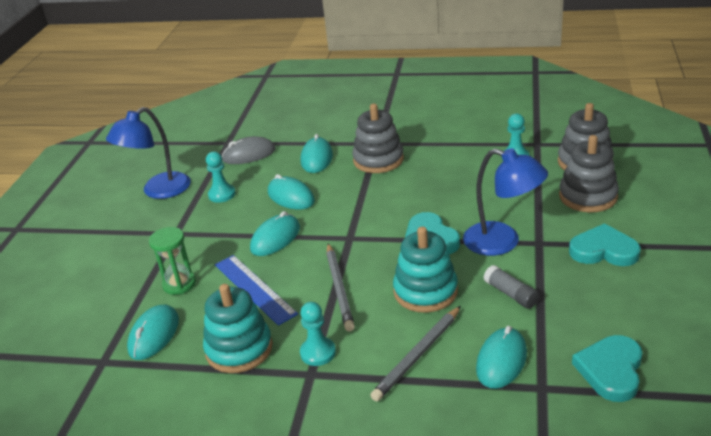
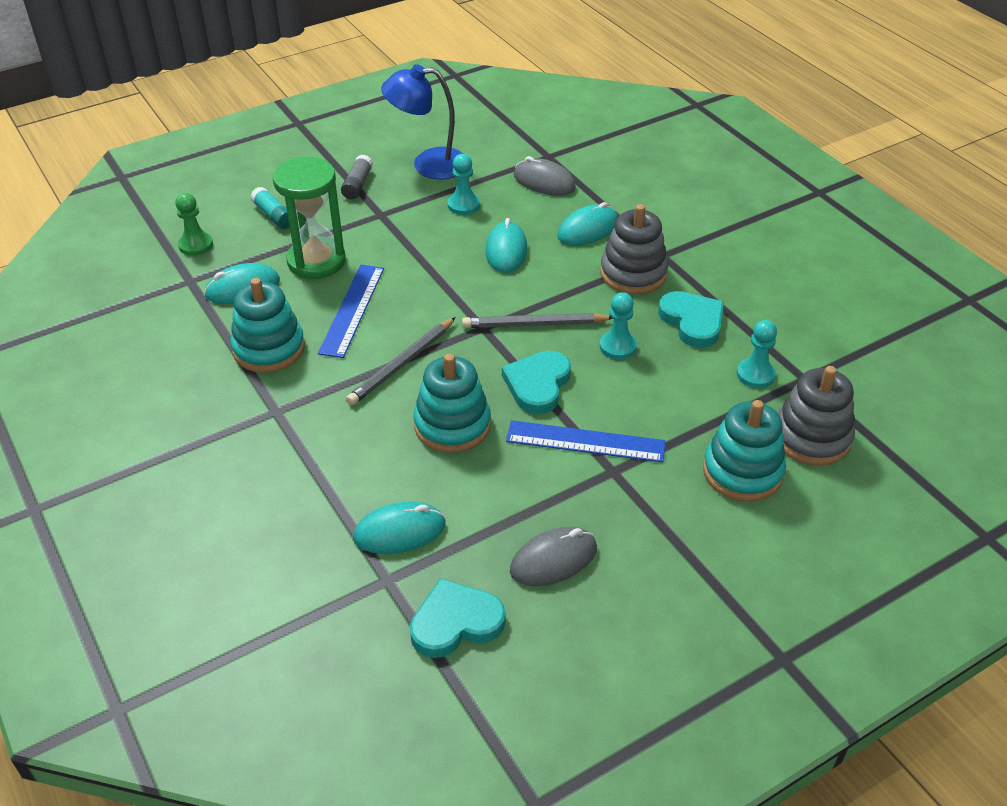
camera: 45 degrees right, 10 degrees up
green hourglass [149,227,196,295] -> green hourglass [273,157,346,279], size x1.60
turquoise mouse [250,211,300,256] -> none
turquoise pawn [300,302,336,366] -> turquoise pawn moved to [600,292,637,360]
grey pencil [370,306,461,402] -> grey pencil moved to [462,313,613,328]
blue lamp [463,148,548,256] -> blue ruler [506,420,666,462]
grey glue stick [484,265,539,309] -> grey glue stick moved to [341,154,373,199]
grey stacking toy [559,135,619,212] -> turquoise stacking toy [703,400,786,502]
turquoise heart [569,223,641,266] -> turquoise heart moved to [658,291,724,348]
none -> green pawn [175,193,213,256]
none -> turquoise glue stick [250,187,290,229]
none -> grey mouse [510,527,597,586]

